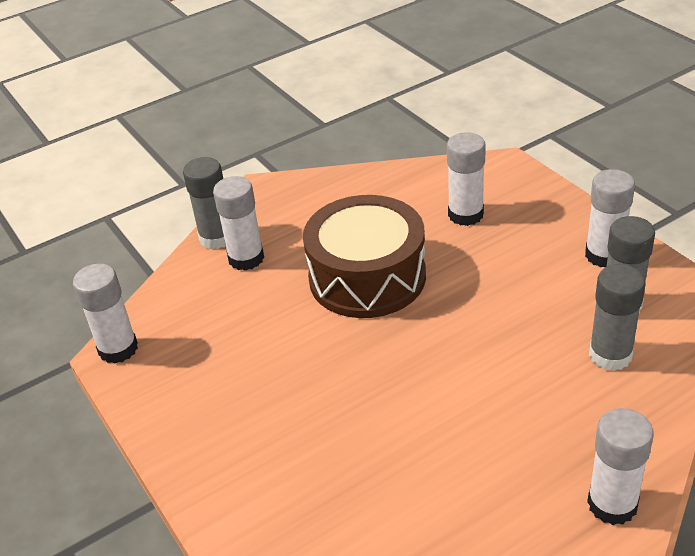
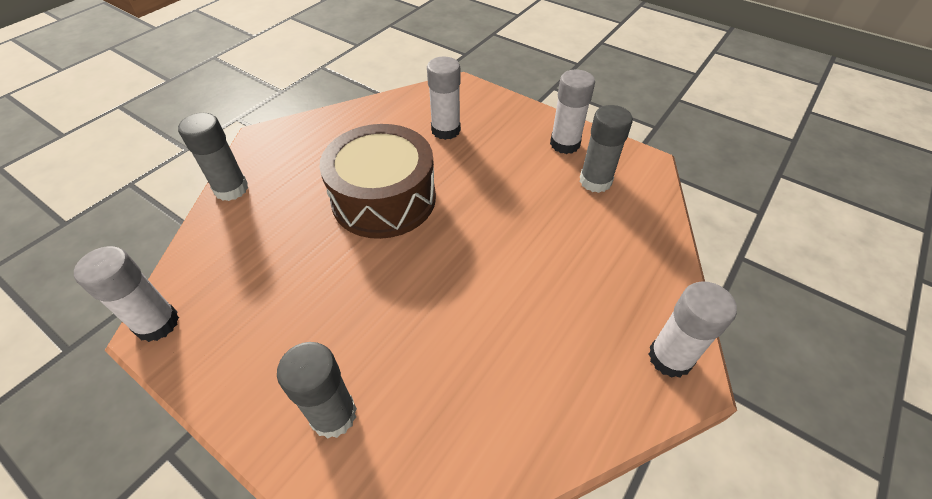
camera: 25 degrees left, 10 degrees up
white glue stick [213,176,264,271] -> none
grey glue stick [589,264,646,371] -> grey glue stick moved to [277,342,357,439]

